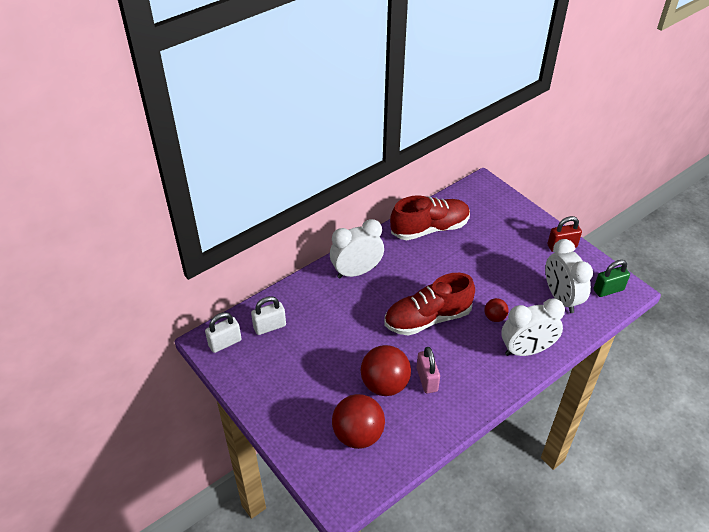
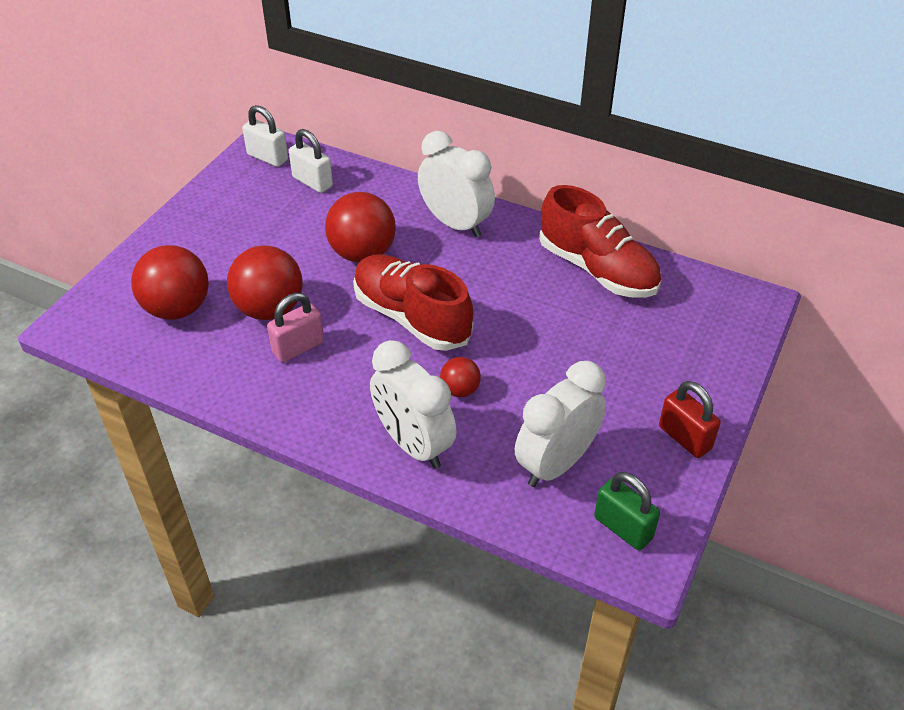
camera: 65 degrees right, 0 degrees up
none -> red ball [325,192,396,262]

